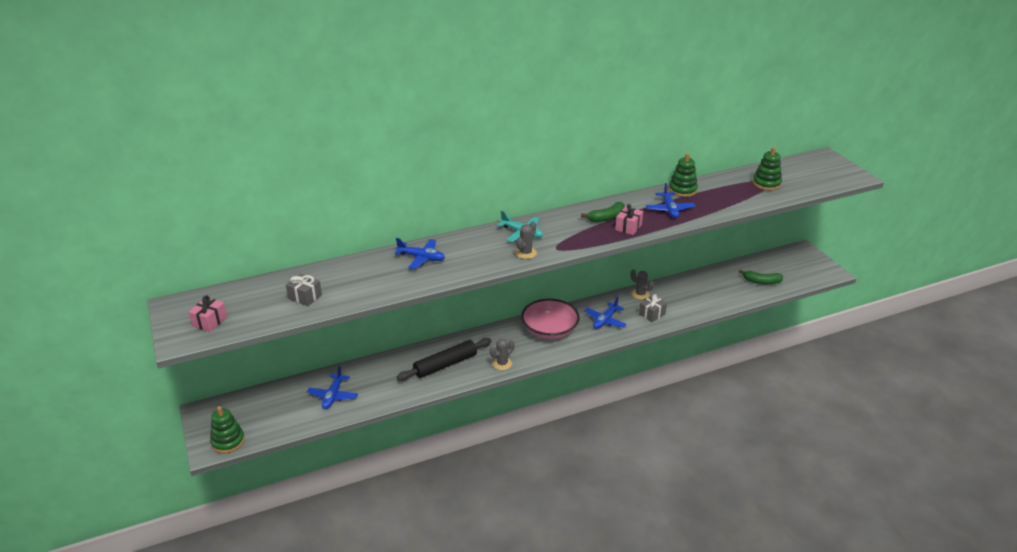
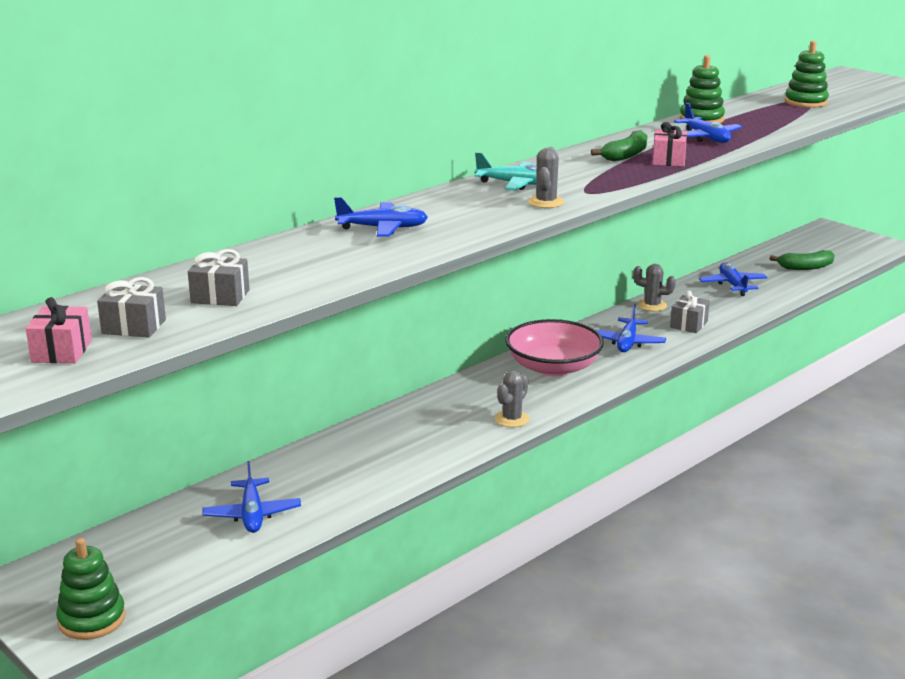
camera: 20 degrees left, 10 degrees down
black rolling pin [397,338,491,381] -> none
none -> grey gift [97,277,166,338]
none -> blue plane [699,263,768,296]

